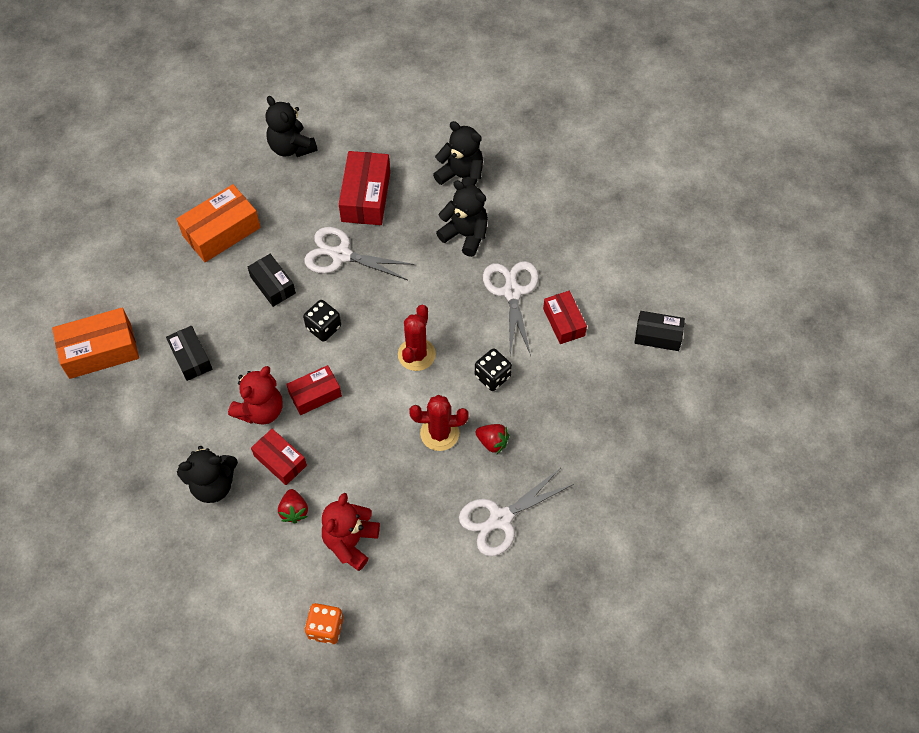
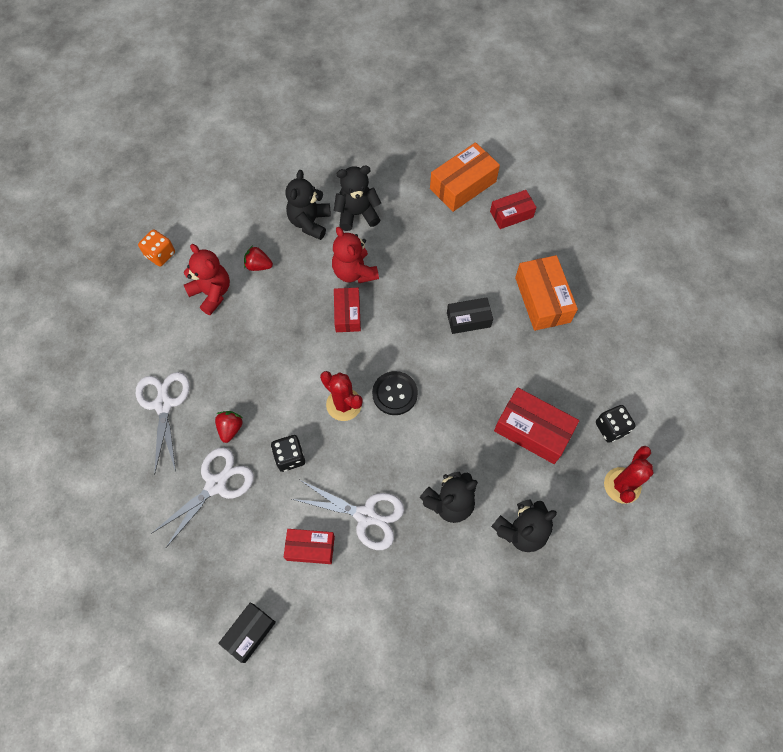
camera: 115 degrees right, 5 degrees up
orange box [52,307,139,379] -> orange box turned 45 degrees clockwise [430,142,500,212]
black box [166,326,212,381] -> none
red box [251,429,307,485] -> red box moved to [490,190,537,229]
black teddy bear [266,96,318,157] -> black teddy bear moved to [334,166,381,231]
black dice [303,300,341,342] -> black dice moved to [596,405,636,443]
white scissors [304,227,414,280] -> white scissors moved to [151,447,254,548]
red cactus [409,395,469,451] -> red cactus moved to [604,446,654,504]
red strawberry [475,424,509,454] -> red strawberry turned 135 degrees clockwise [215,411,243,443]
none -> black button [372,371,418,415]

